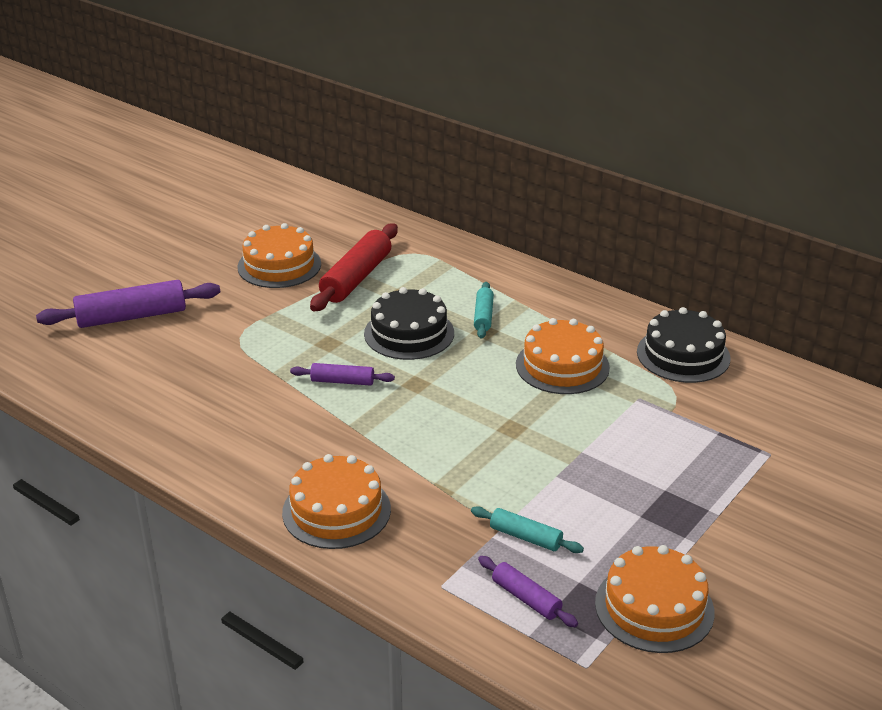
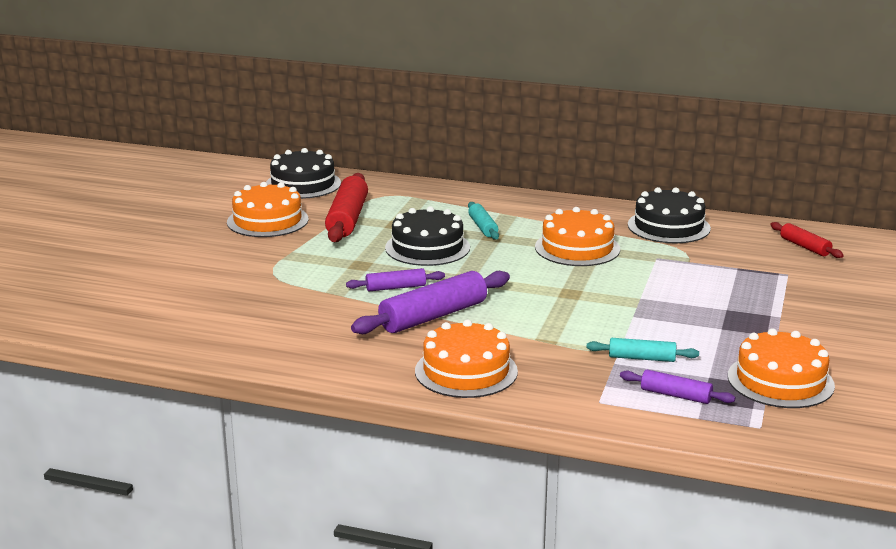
camera: 20 degrees left, 10 degrees down
purple rolling pin [36,280,220,328] -> purple rolling pin moved to [351,271,510,334]
none -> black cake [266,148,341,199]
none -> red rolling pin [770,222,844,258]

